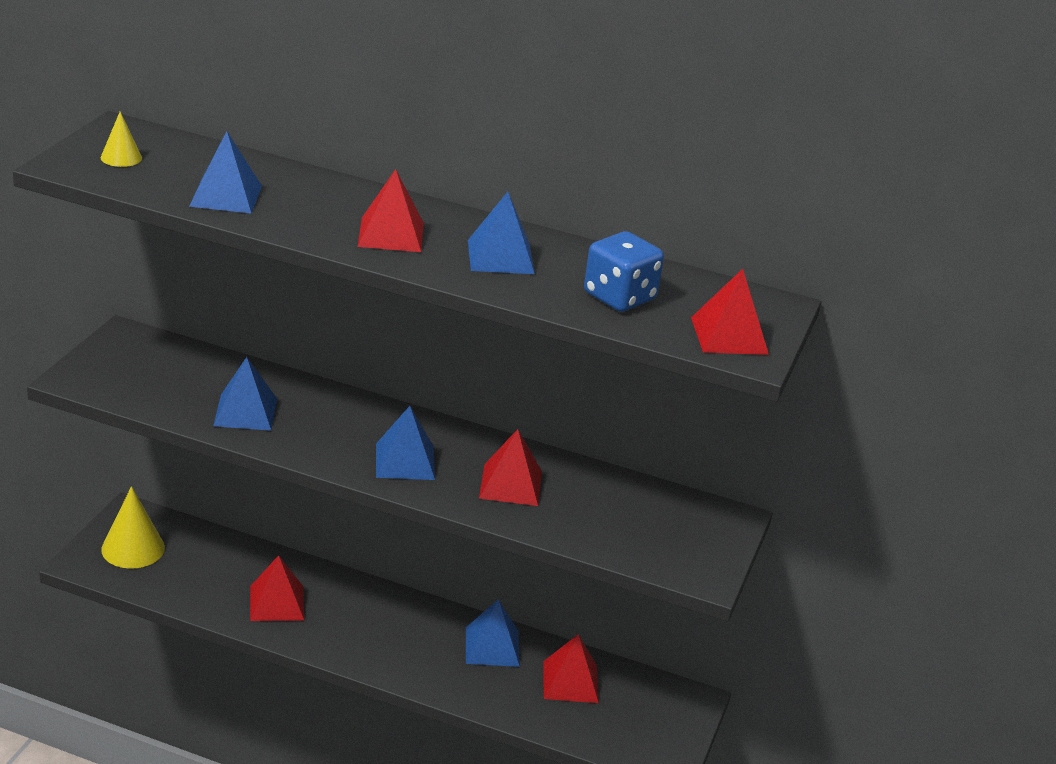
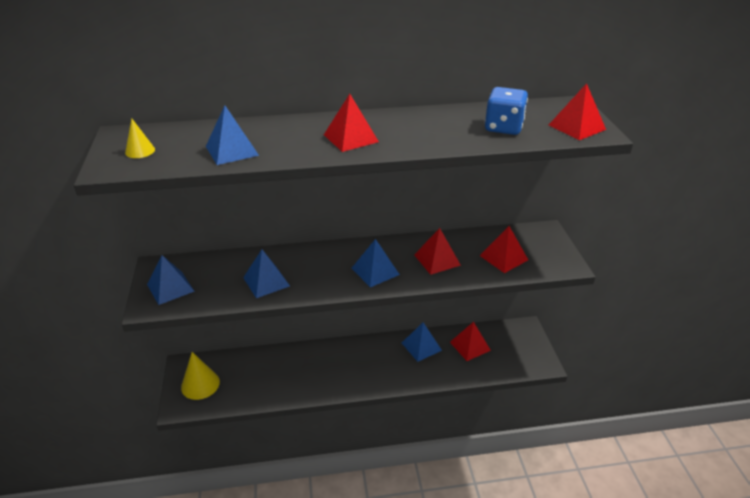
camera: 25 degrees left, 5 degrees up
red pyramid [250,555,304,621] -> red pyramid moved to [480,226,528,273]
blue pyramid [468,192,535,274] -> blue pyramid moved to [147,255,195,305]

